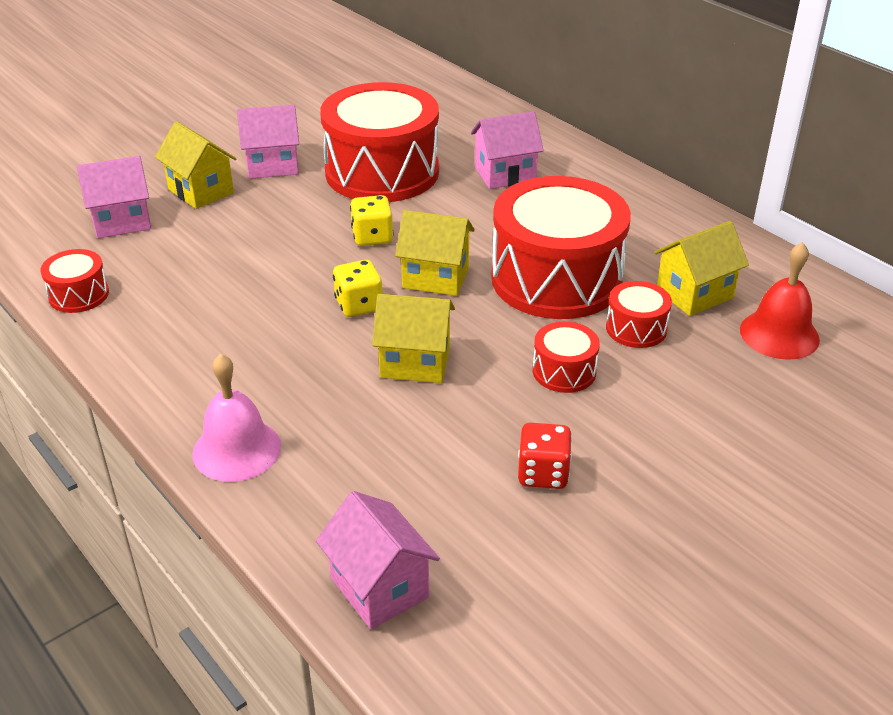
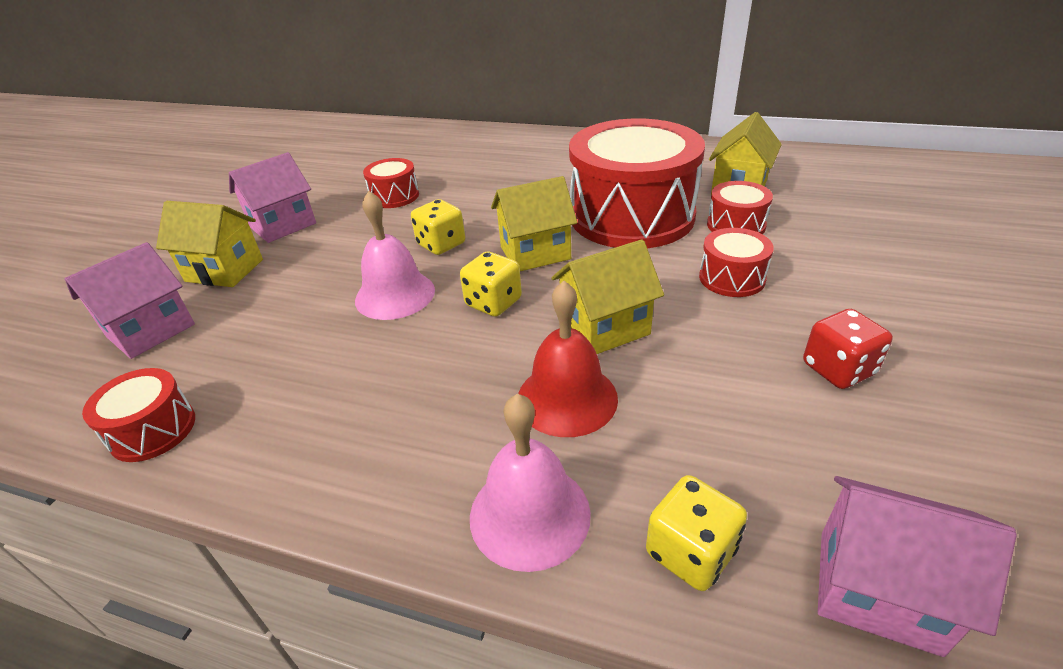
camera: 30 degrees left, 0 degrees up
red drum [320,82,439,202] -> red drum [363,158,419,208], size x0.44
pink house [471,111,544,189] -> none
red bell [740,242,820,360] -> red bell moved to [518,281,618,437]
none -> pink bell [355,191,435,320]
none -> yellow dice [646,475,747,591]

